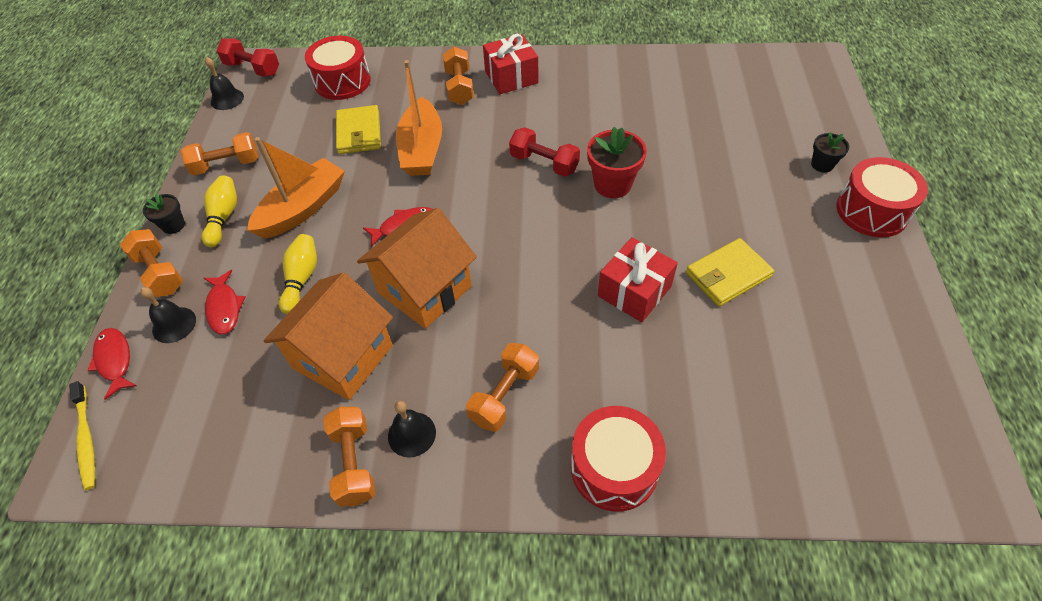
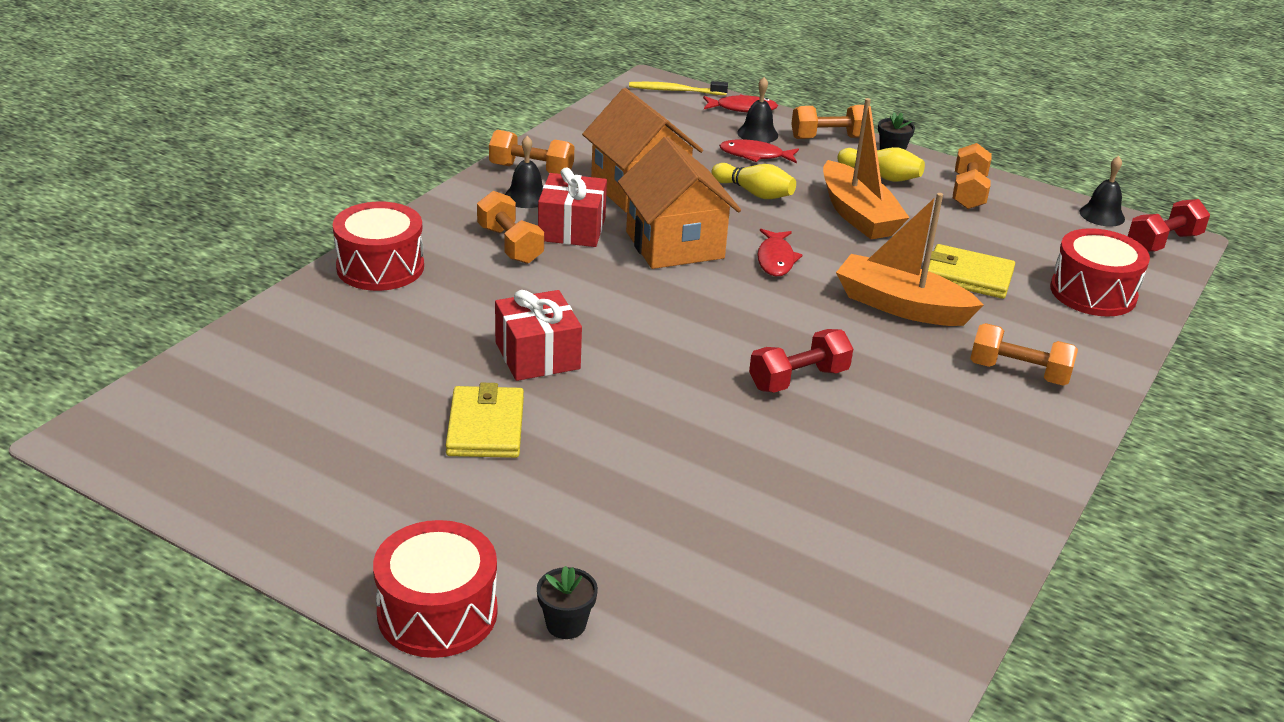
camera: 115 degrees right, 20 degrees down
red gift [483,34,539,94] -> red gift moved to [538,167,607,247]
red flower pot [587,127,647,198] -> none

